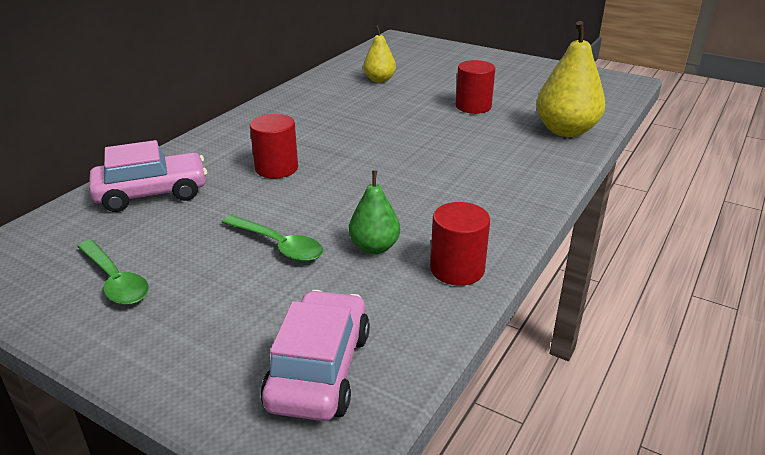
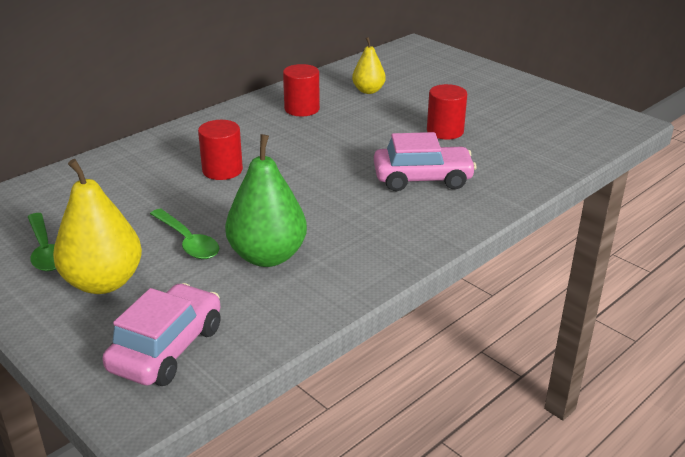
camera: 15 degrees right, 0 degrees up
pink car [89,140,207,212] -> pink car moved to [374,132,477,191]
green pear [349,170,400,254] -> green pear [225,134,307,267], size x1.71
red cylinder [430,202,490,286] -> red cylinder moved to [283,64,320,116]
yellow pear [536,21,605,137] -> yellow pear moved to [53,159,142,294]

